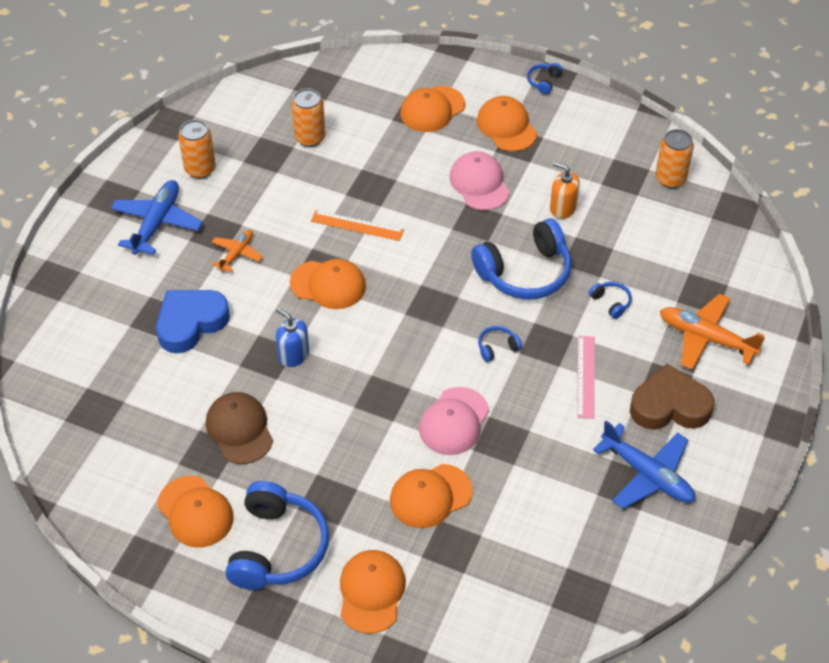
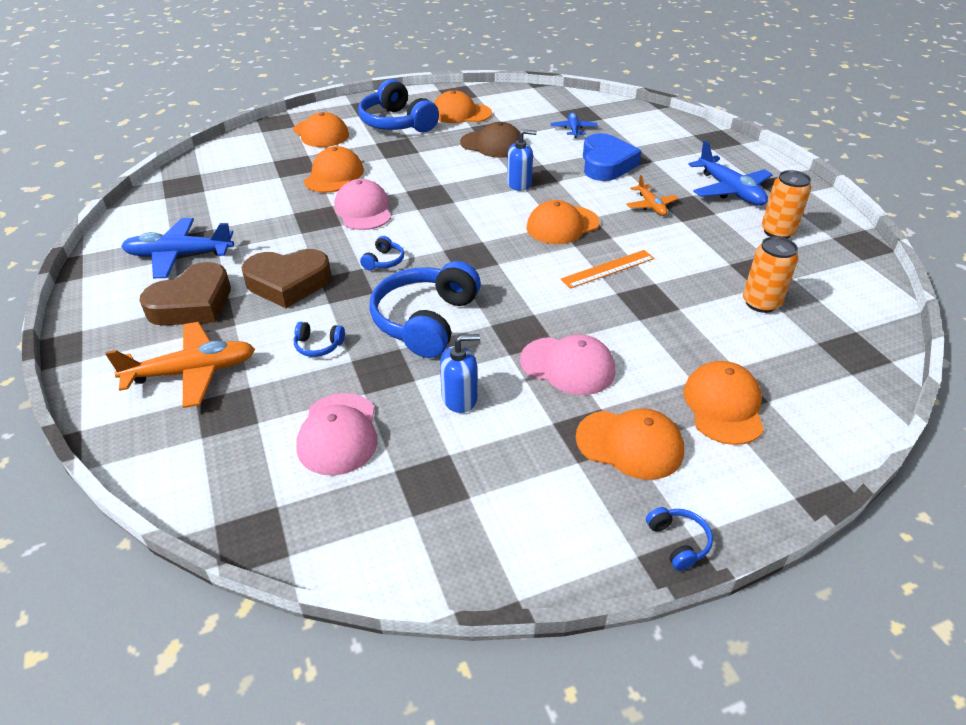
camera: 135 degrees right, 10 degrees down
orange soap dispenser [550,162,580,219] -> blue soap dispenser [440,334,480,413]
pink ruler [577,336,595,419] -> brown heart [242,249,332,308]
orange can [655,129,694,188] -> none
none -> pink cap [296,393,378,476]
none -> blue plane [551,112,598,138]

